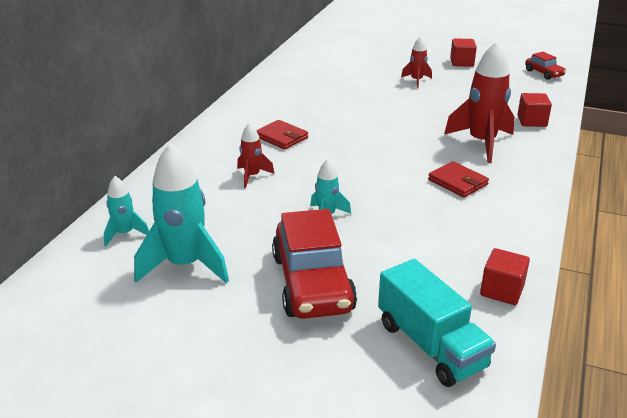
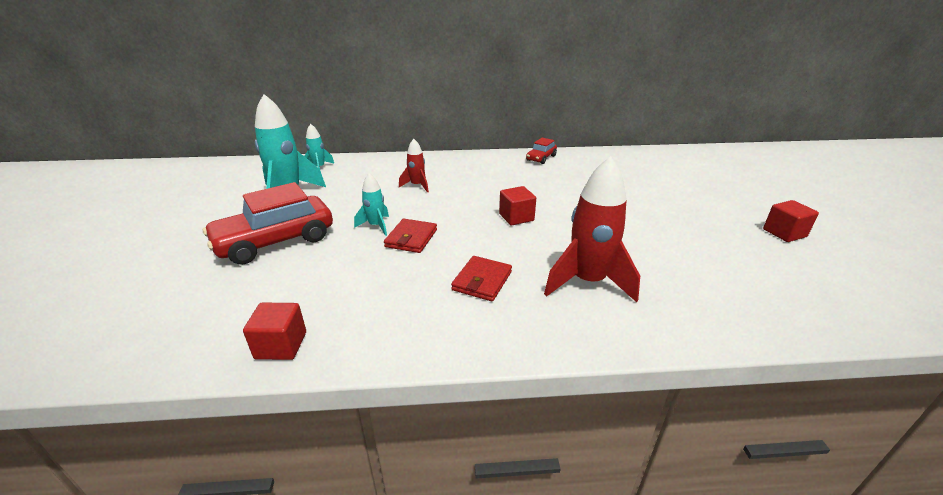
camera: 65 degrees right, 0 degrees up
red wallet [256,120,308,150] -> red wallet moved to [384,218,437,253]
turquoise truck [378,259,496,387] -> none
red rocket [401,36,432,88] -> none
red cube [517,93,552,127] -> red cube moved to [499,186,536,225]
red car [525,52,566,80] -> red car moved to [526,138,557,164]

